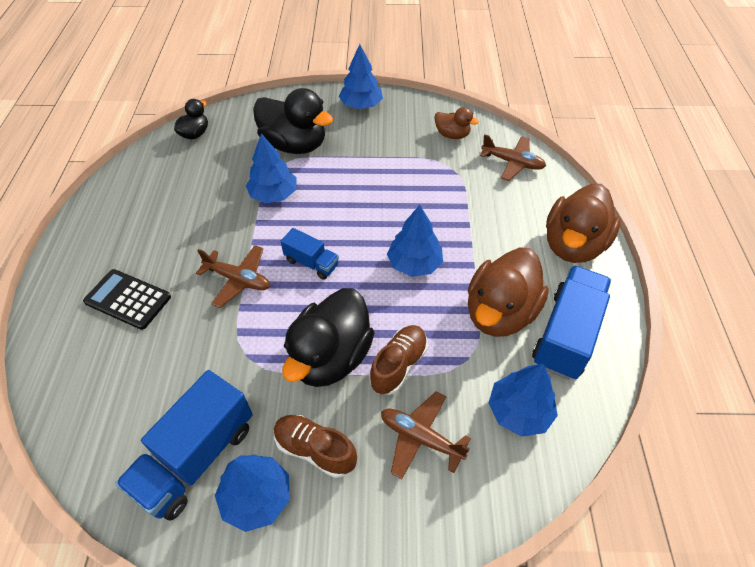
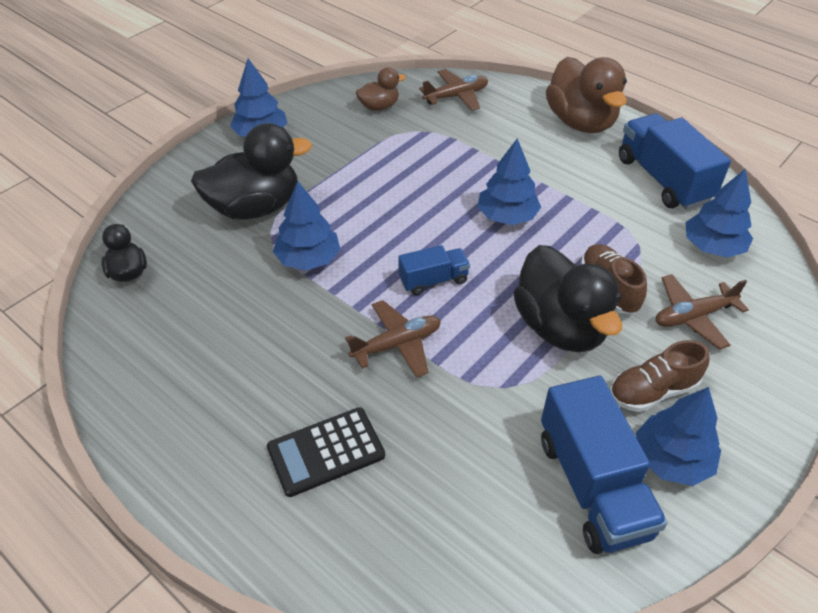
camera: 50 degrees left, 5 degrees down
brown duck [468,247,549,337] -> none

